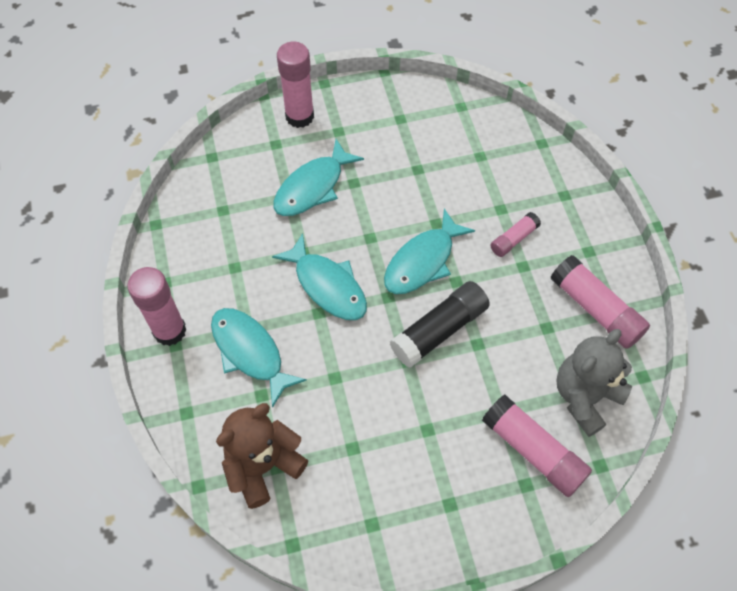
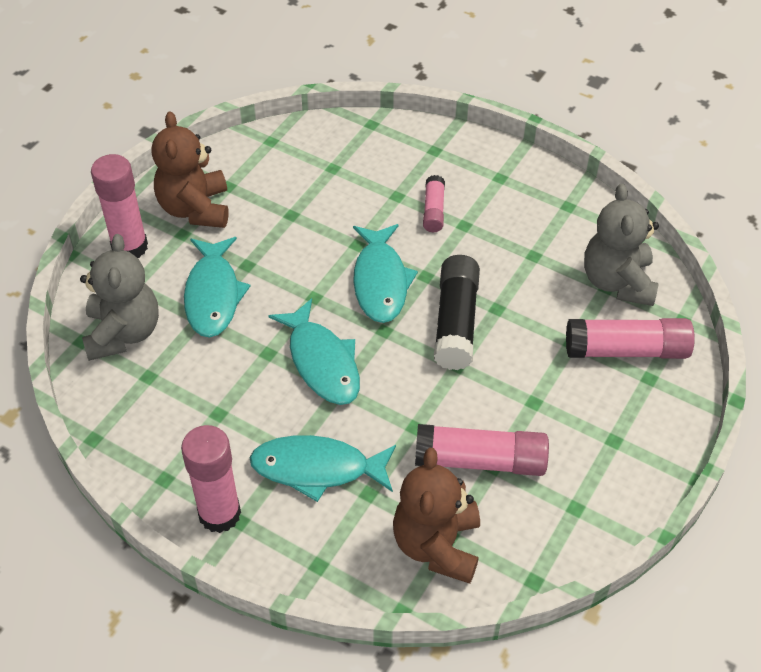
camera: 45 degrees left, 10 degrees down
turquoise fish [272,233,367,320] -> turquoise fish turned 60 degrees clockwise [268,298,360,405]
pink glue stick [550,255,650,349] -> pink glue stick moved to [415,424,549,476]
none -> grey teddy bear [80,234,159,361]
none -> brown teddy bear [152,111,229,228]

